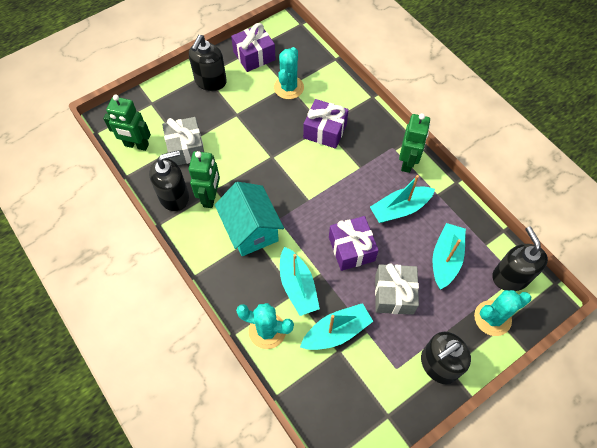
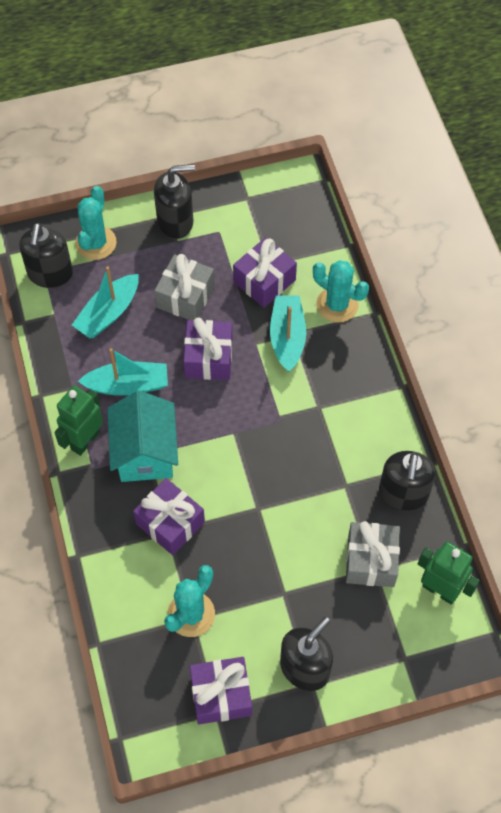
camera: 160 degrees left, 0 degrees up
black soap dispenser [149,150,189,211] -> black soap dispenser turned 75 degrees counterclockwise [379,451,436,511]
green robot [189,151,220,208] -> none
turquoise house [215,182,284,256] -> turquoise house moved to [107,390,178,482]
turquoise boat [300,303,373,350] -> purple gift [233,237,297,308]
turquoise cactus [474,290,531,336] -> turquoise cactus turned 75 degrees counterclockwise [75,186,117,260]

